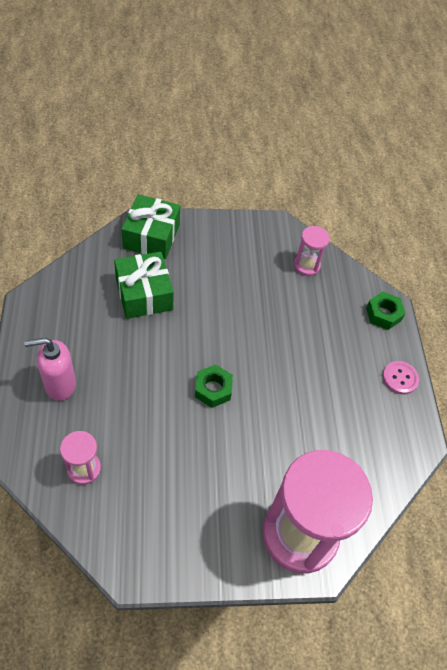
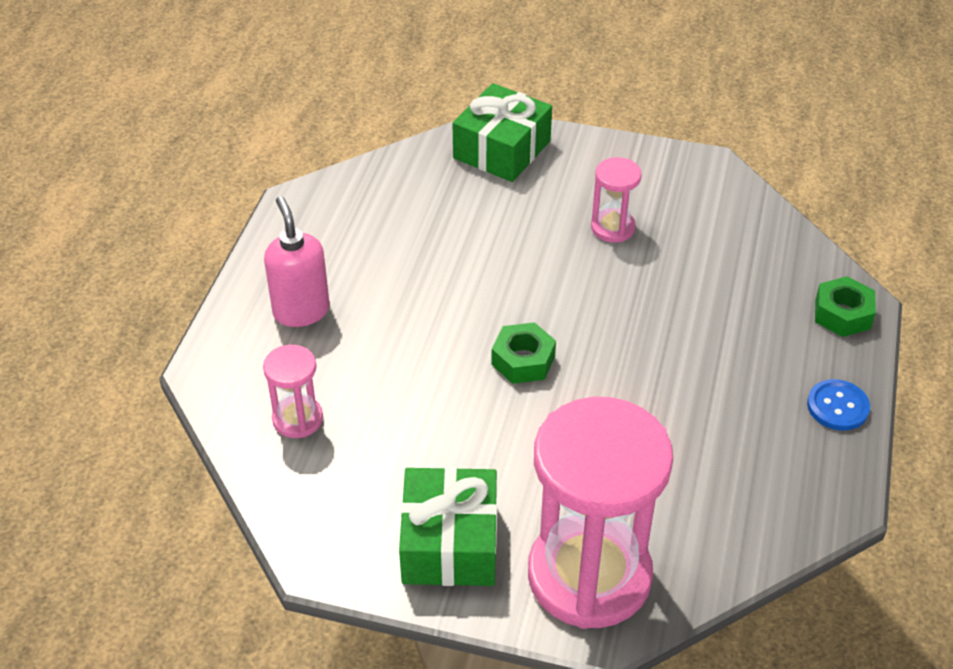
camera: 25 degrees right, 10 degrees down
pink soap dispenser [24,338,76,401] -> pink soap dispenser turned 60 degrees clockwise [264,196,330,327]
green gift [114,252,174,319] -> green gift moved to [399,467,497,586]
pink hourglass [294,226,330,276] -> pink hourglass moved to [591,157,642,243]
pink button [383,361,419,394] -> blue button [807,379,870,431]

